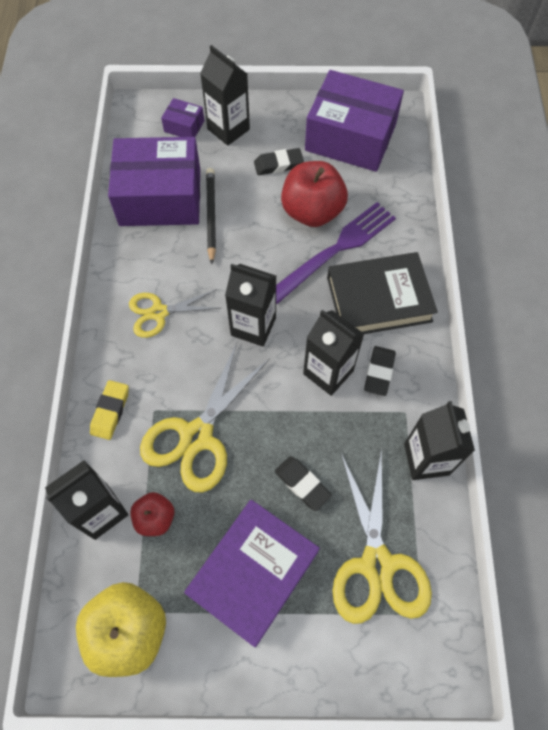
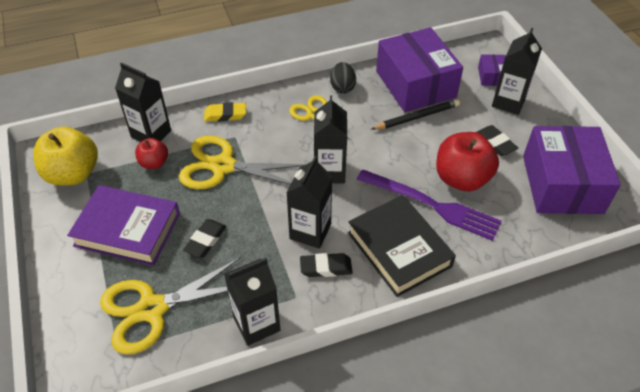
camera: 70 degrees right, 15 degrees down
none -> black egg [330,62,356,94]

